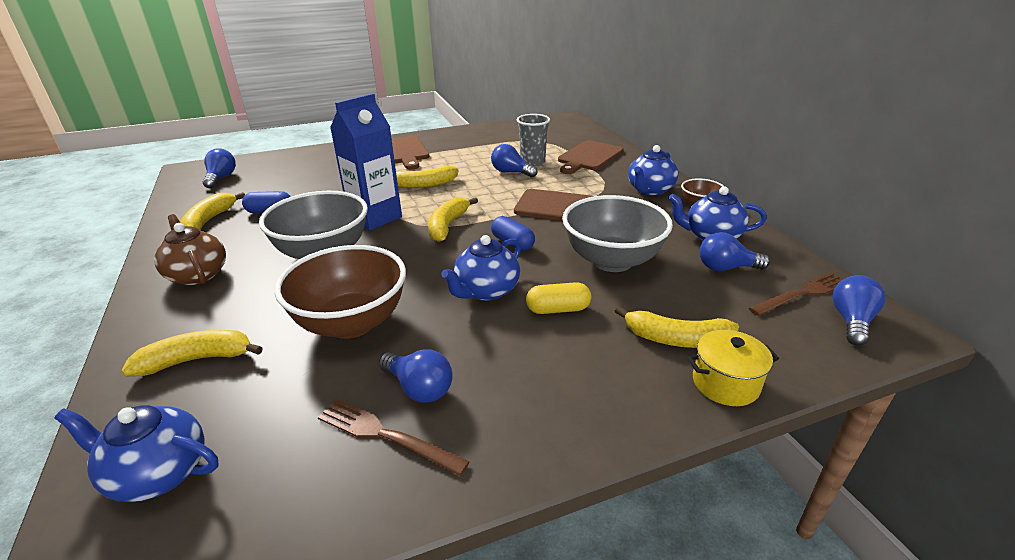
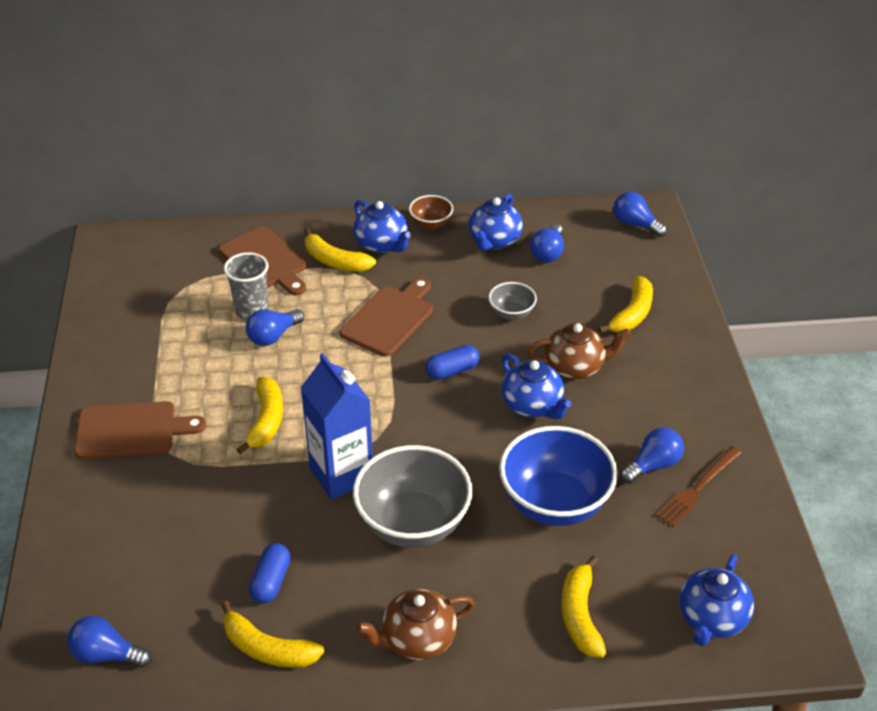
camera: 75 degrees left, 10 degrees up
brown bowl [274,245,406,339] -> blue bowl [499,426,618,526]
yellow banana [428,197,478,242] -> yellow banana moved to [305,228,376,272]
yellow capsule [526,282,591,314] -> brown teapot [527,323,631,379]
grey bowl [562,195,673,272] -> grey bowl [489,282,537,320], size x0.48
yellow pot [687,330,779,406] -> none
brown fork [749,273,843,316] -> none

